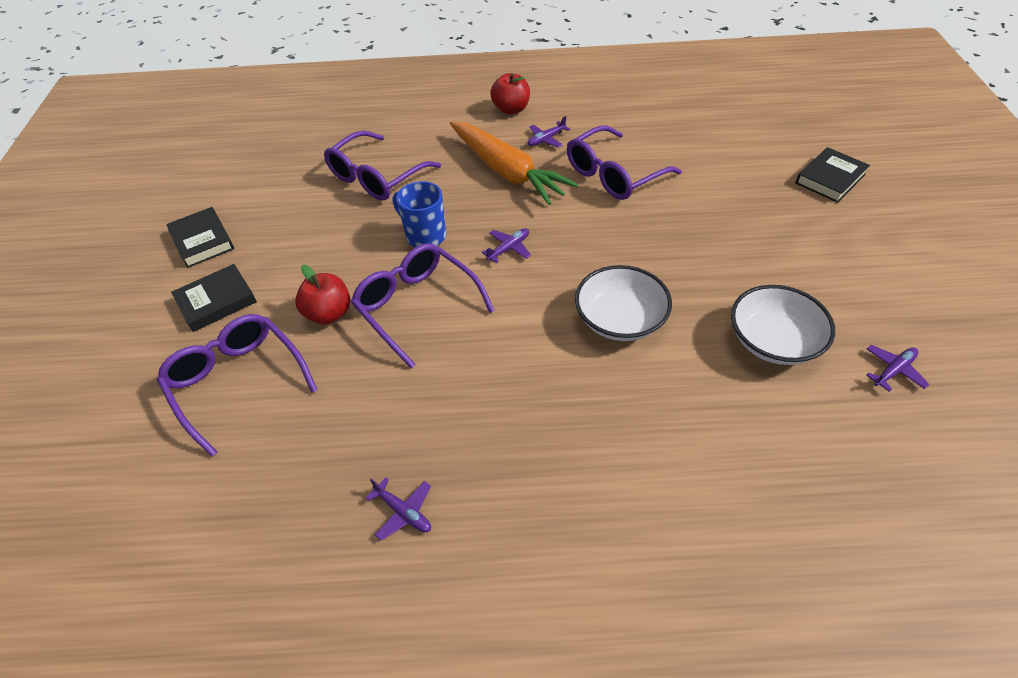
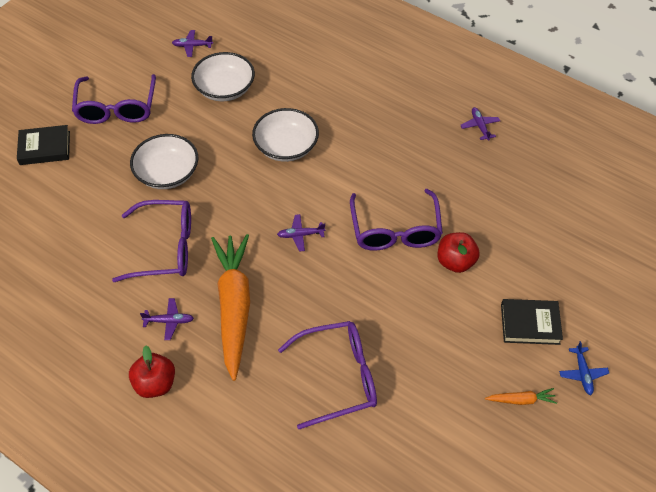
camera: 145 degrees left, 5 degrees up
purple glasses [157,314,317,457] -> purple glasses moved to [72,74,156,124]
black book [166,207,234,268] -> orange carrot [485,388,557,405]
blue mug [393,181,446,247] -> none
none -> white bowl [130,134,198,189]
none -> blue plane [559,341,609,395]

